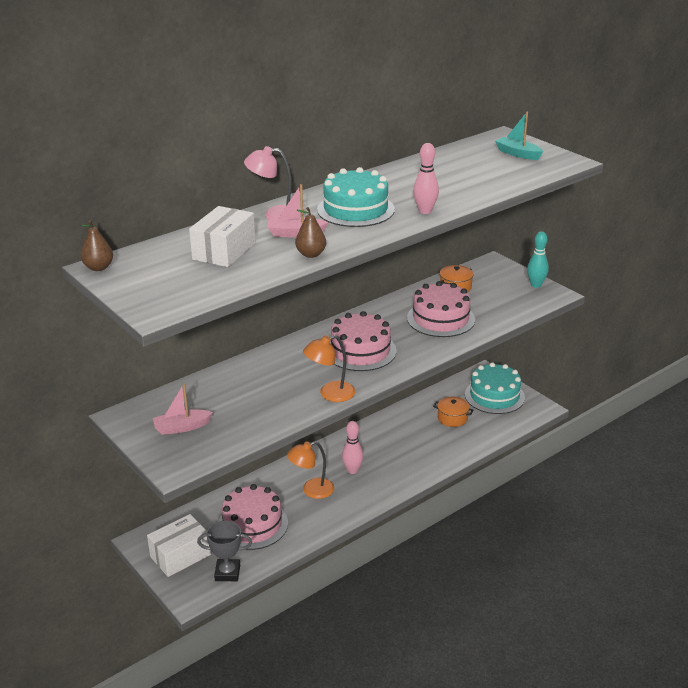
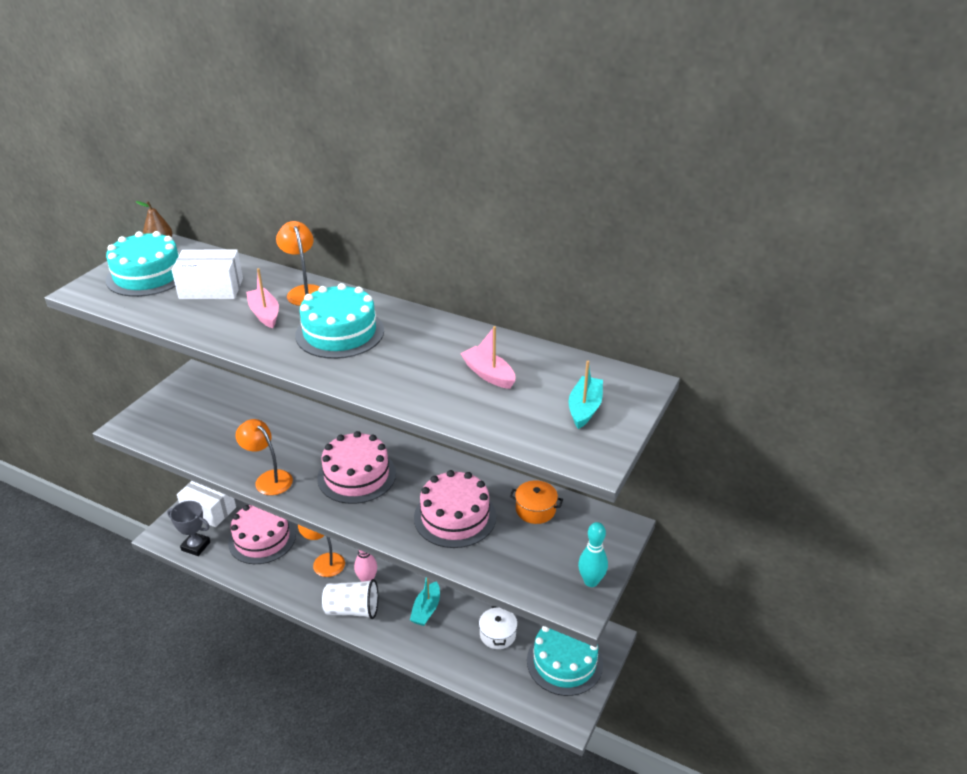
camera: 65 degrees right, 5 degrees up
pink boat [153,383,213,435] -> pink boat moved to [460,326,515,389]
grey trophy [197,521,252,581] -> grey trophy turned 45 degrees counterclockwise [167,501,210,556]
pink lamp [244,146,301,220] -> orange lamp [276,221,319,306]
brown pear [295,207,326,258] -> none
pink bowling pin [413,143,439,214] -> none
orange pot [433,397,473,427] -> white pot [479,606,517,649]
none -> turquoise cake [106,231,179,297]
none -> white cup [322,579,378,619]
none -> turquoise boat [410,578,440,626]

